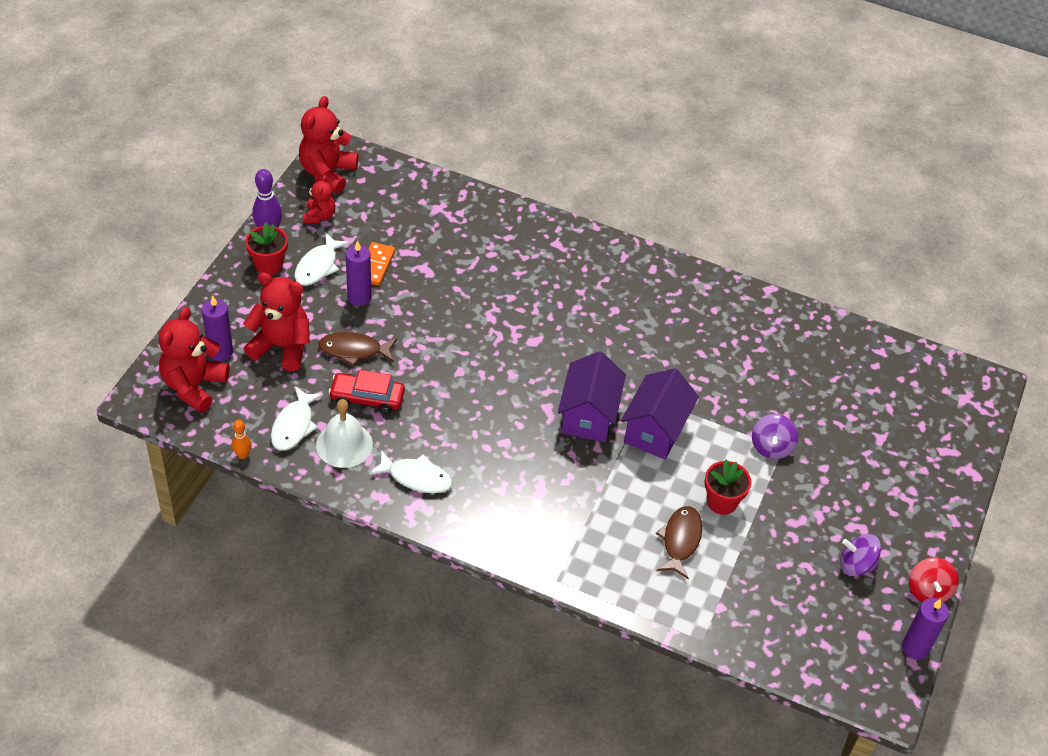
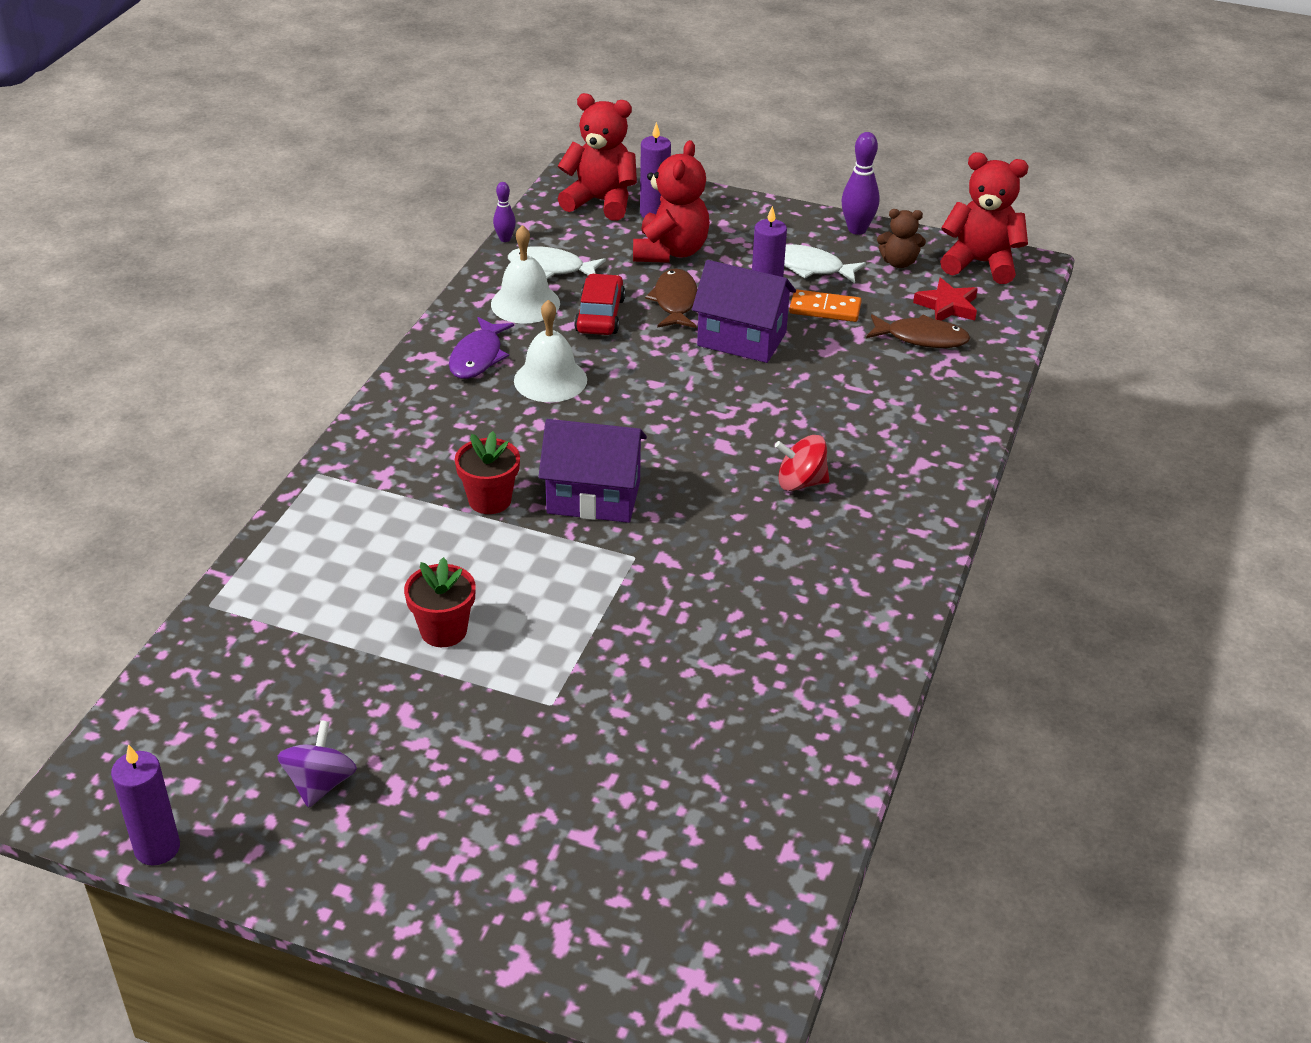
camera: 90 degrees right, 10 degrees down
orange bowling pin [232,420,251,459] -> purple bowling pin [493,182,516,242]
red flower pot [245,222,288,275] -> red flower pot moved to [455,431,520,514]
red teddy bear [303,175,335,224] -> brown teddy bear [877,209,926,268]
white fish [369,450,453,493] -> purple fish [449,317,514,379]
purple house [621,368,699,460] -> purple house moved to [692,260,796,363]
brown fish [656,506,702,579] -> brown fish moved to [866,314,970,348]
purple spinning top [752,414,798,459] -> none
red spinning top [909,557,959,602] -> red spinning top moved to [775,435,830,491]
none -> white bell [514,300,587,402]
none -> red star [913,278,978,321]

